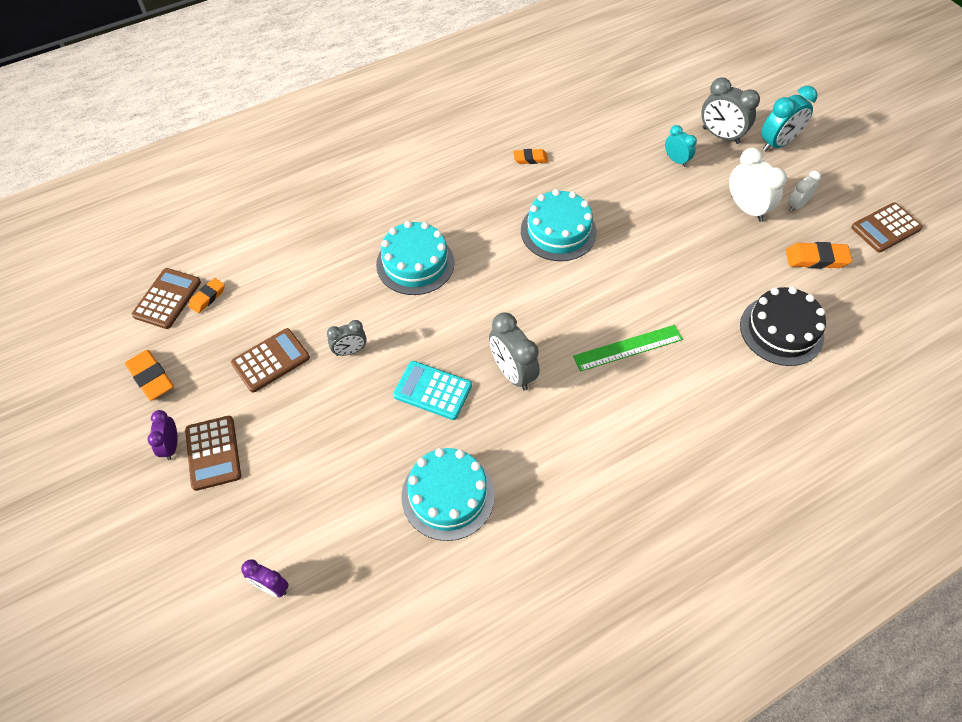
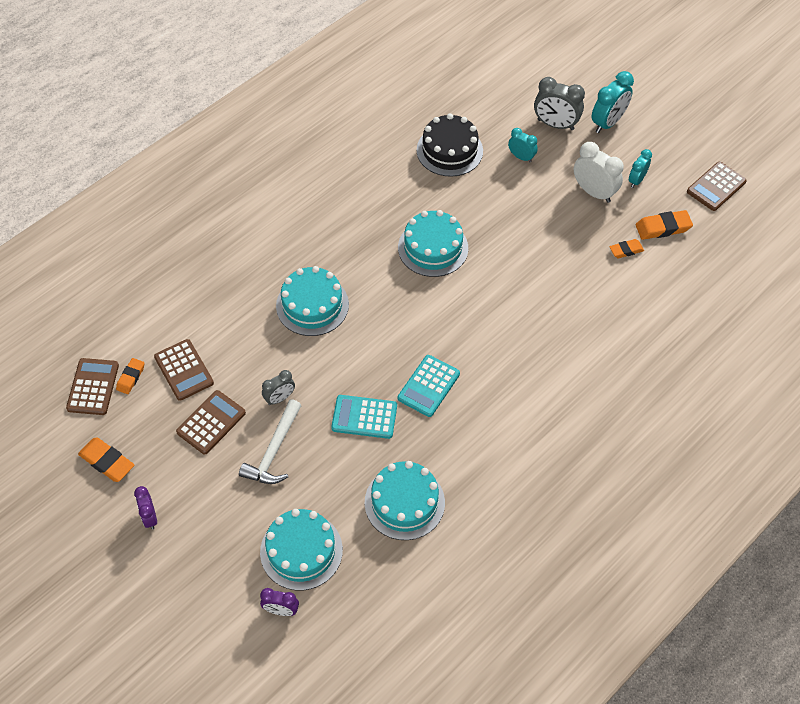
camera: 15 degrees left, 0 degrees up
brown calculator [185,416,241,491] -> brown calculator moved to [154,339,214,401]
grey clock [489,313,540,391] -> turquoise calculator [398,355,460,417]
orange eraser [513,149,548,164] -> orange eraser moved to [609,239,644,258]
green ruler [573,325,683,372] -> none
black cake [740,287,826,366] -> black cake moved to [417,114,483,177]
white clock [788,171,821,212] -> turquoise clock [629,149,652,188]
none -> white hammer [239,399,302,484]
none -> turquoise cake [260,509,343,590]

